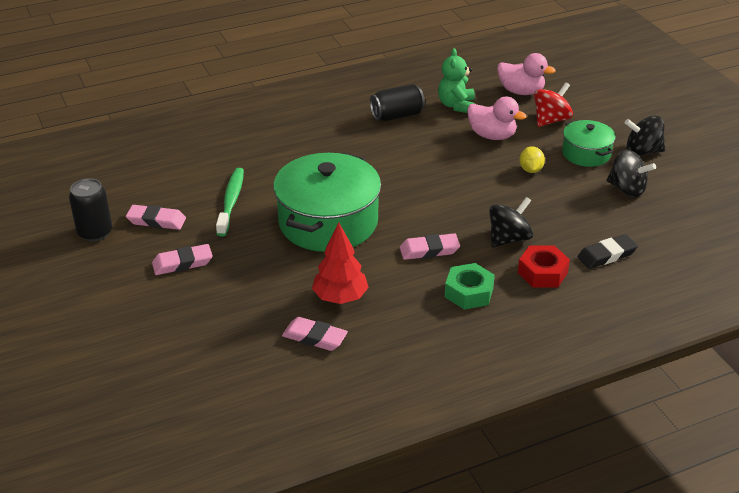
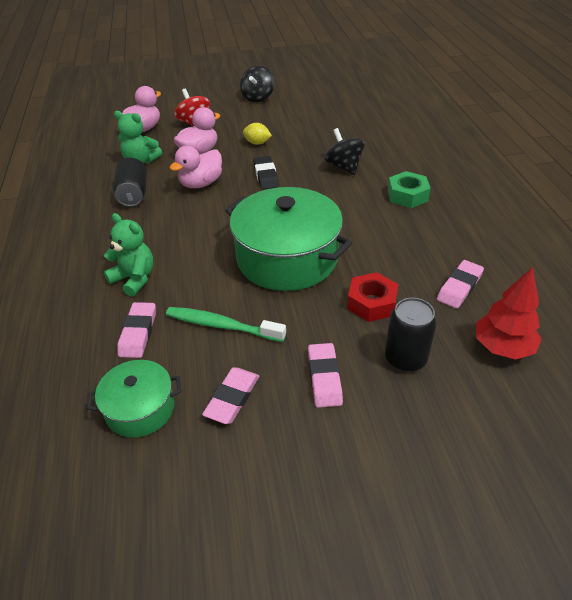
camera: 75 degrees left, 5 degrees up
black can [69,178,112,242] -> black can moved to [385,298,437,372]
red tree [312,222,369,304] -> red tree moved to [476,267,542,359]
pink eraser [400,233,460,260] -> pink eraser moved to [118,302,156,358]
red nut [518,245,570,287] -> red nut moved to [347,272,398,322]
green pot [562,120,616,167] -> green pot moved to [87,360,181,438]
black eraser [577,234,638,269] -> black eraser moved to [253,156,279,190]
black spinning top [606,149,656,197] -> none
none -> green teddy bear [104,213,153,297]
none -> pink duck [170,146,222,188]

